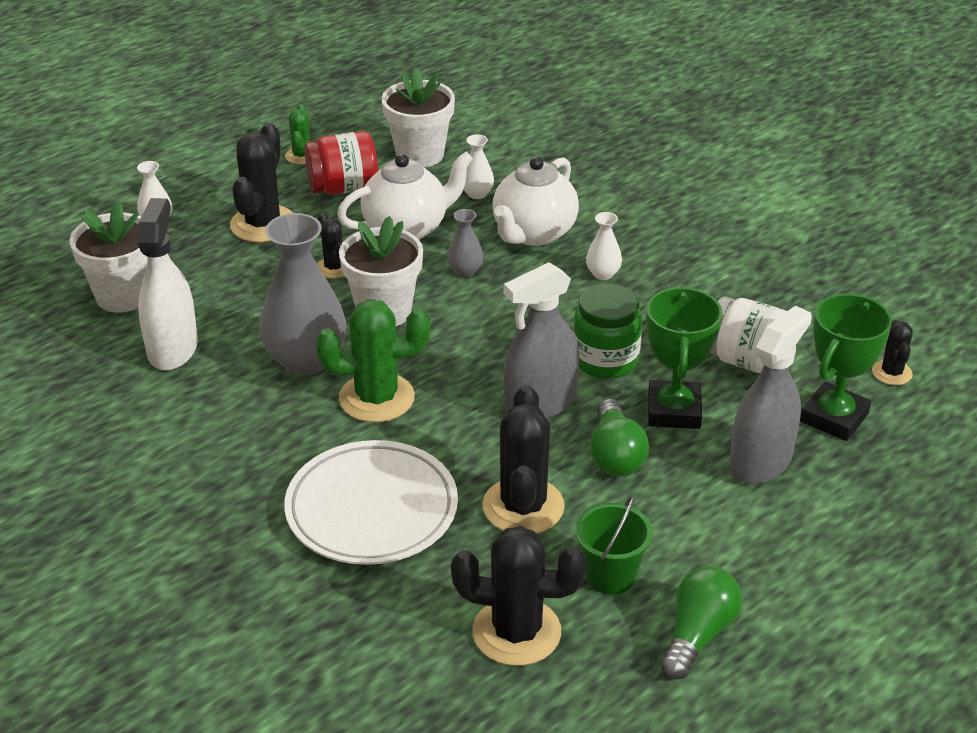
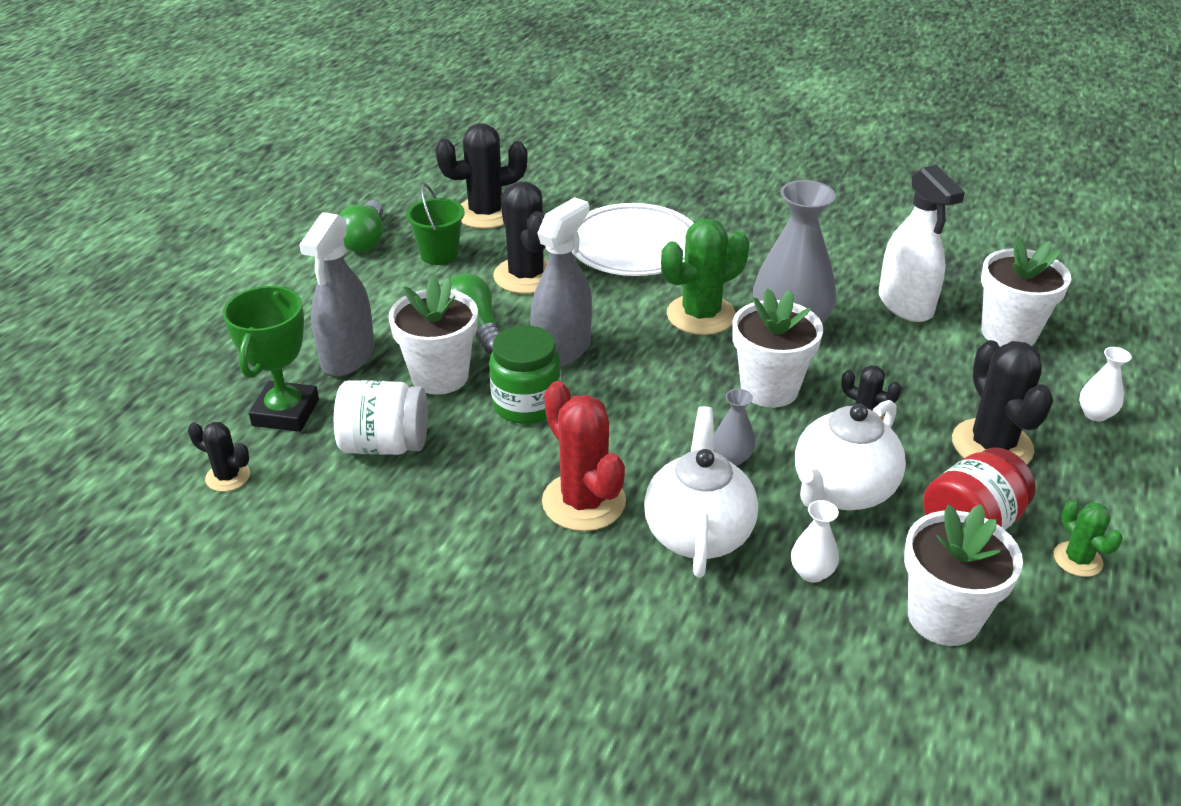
camera: 155 degrees right, 0 degrees up
white vase [586,212,622,280] -> red cactus [542,381,626,531]
green trophy [646,286,722,429] -> white flower pot [388,276,478,395]
black cactus [872,320,913,385] -> black cactus turned 45 degrees counterclockwise [188,422,250,492]

